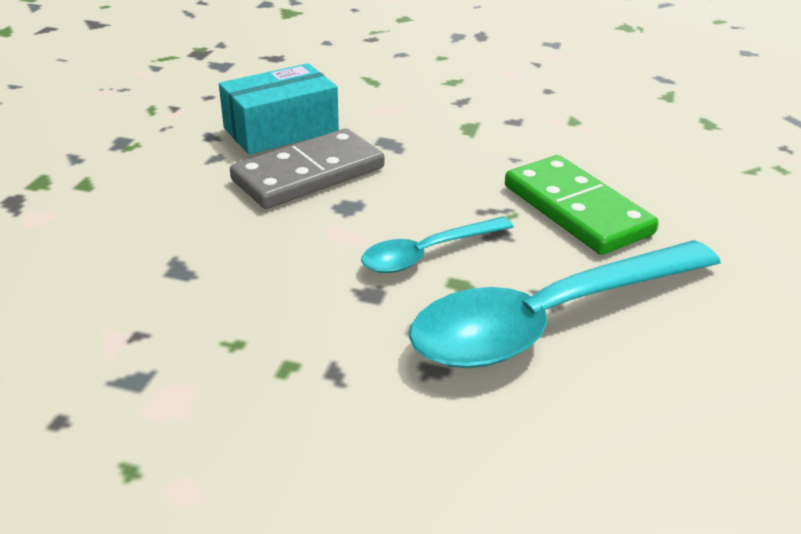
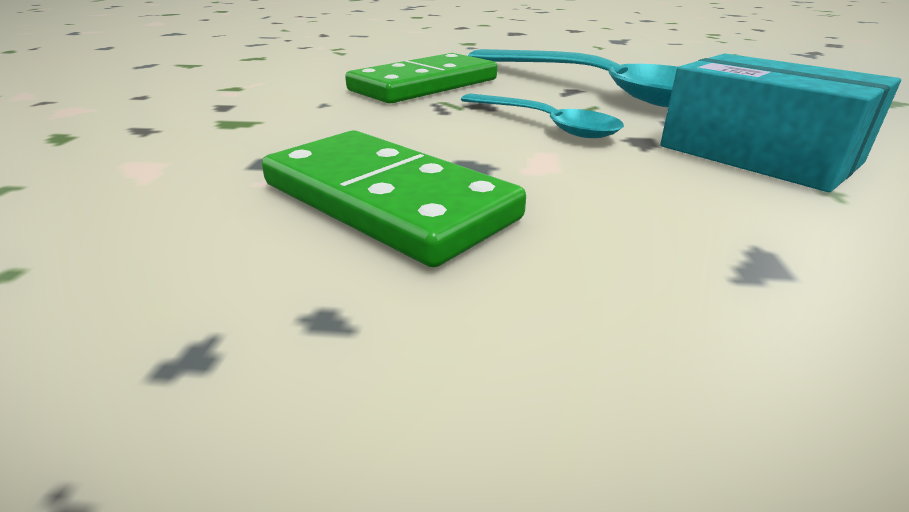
camera: 100 degrees left, 5 degrees down
turquoise box [219,63,339,155] -> turquoise box moved to [660,54,901,192]
grey domino [230,128,384,209] -> green domino [262,130,526,267]

